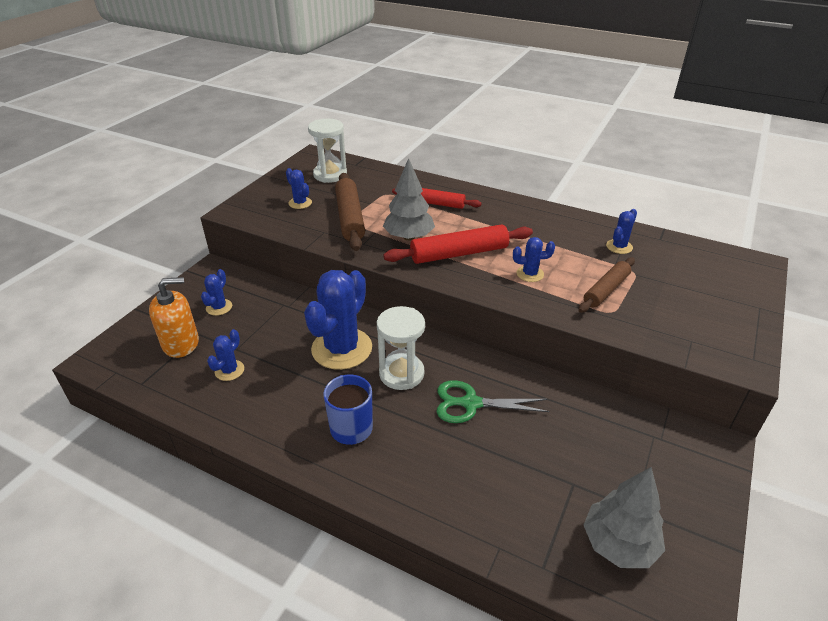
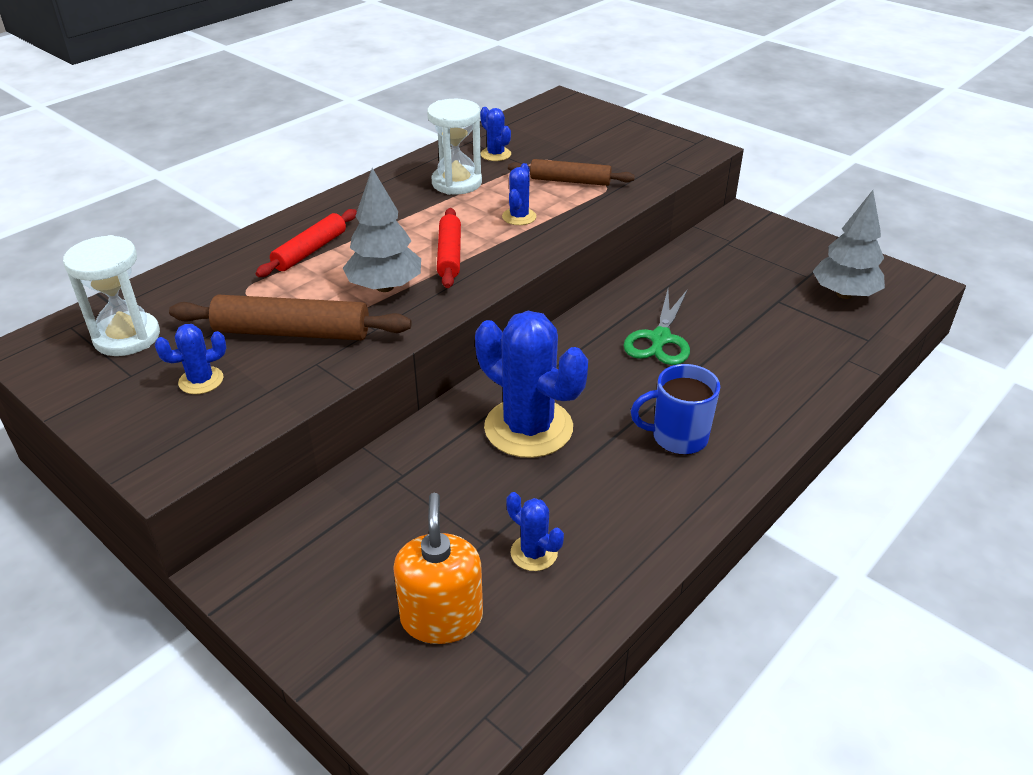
camera: 75 degrees left, 0 degrees up
blue cactus [201,269,232,316] -> none
white hourglass [377,306,425,390] -> white hourglass moved to [427,99,482,195]
red rolling pin [383,224,533,264] -> red rolling pin [437,208,461,288], size x0.66
brown rolling pin [578,257,635,313] -> brown rolling pin turned 45 degrees counterclockwise [508,159,635,186]

